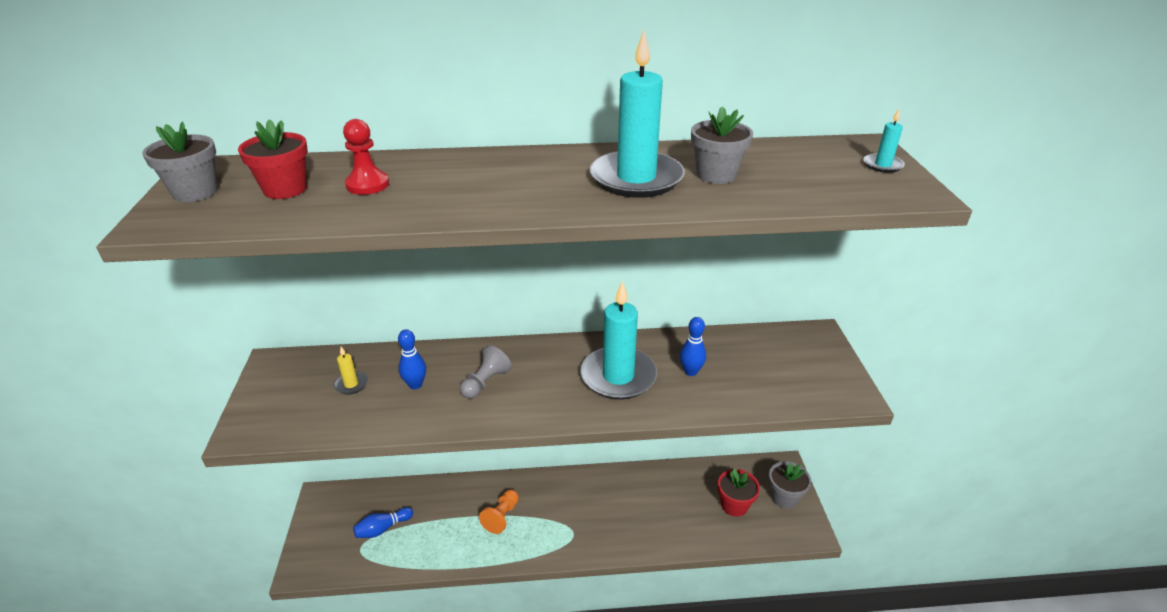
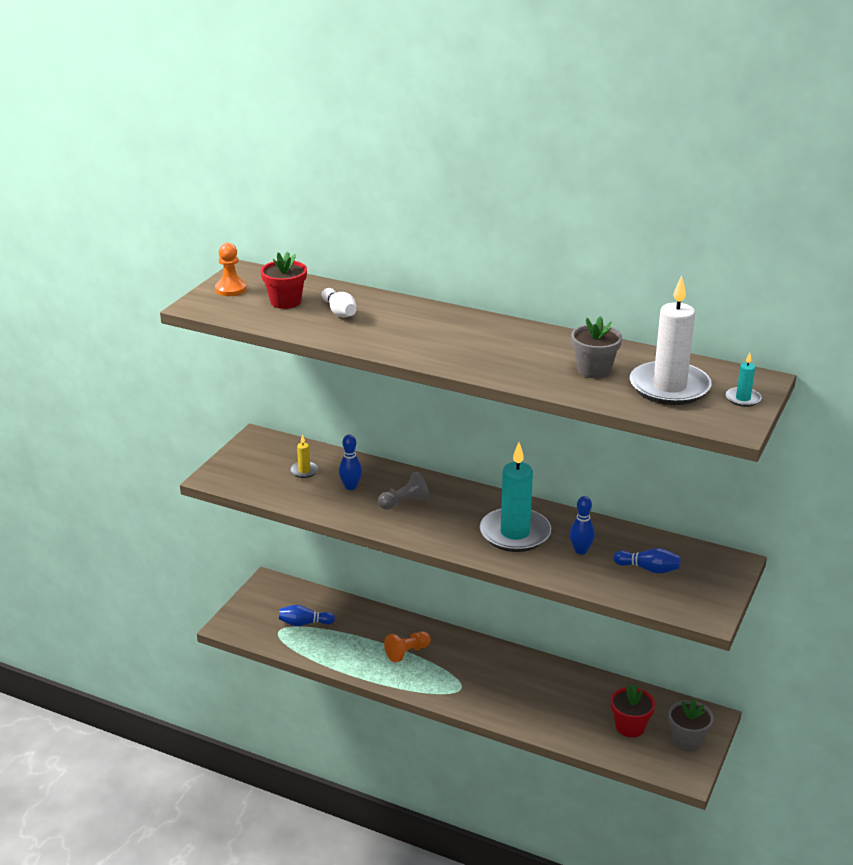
camera: 30 degrees right, 5 degrees down
grey flower pot [142,122,218,202] -> orange pawn [215,243,247,296]
red pawn [343,119,389,195] -> white bowling pin [322,288,356,317]
turquoise candle [590,30,685,198] -> none
none -> blue bowling pin [613,548,681,574]
none -> white candle [630,276,712,405]

